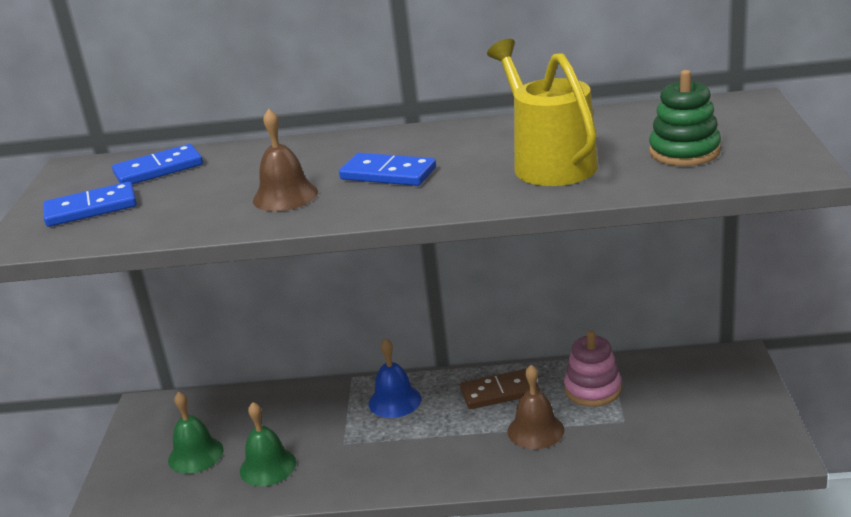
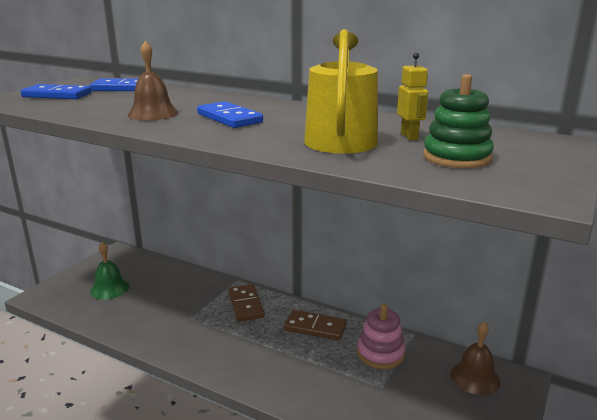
camera: 25 degrees right, 5 degrees down
green bell [240,402,296,486] -> none
blue bell [369,338,421,418] -> brown domino [228,284,265,322]
brown bell [507,365,564,449] -> brown bell moved to [450,321,500,395]
none -> yellow robot [397,53,428,140]

